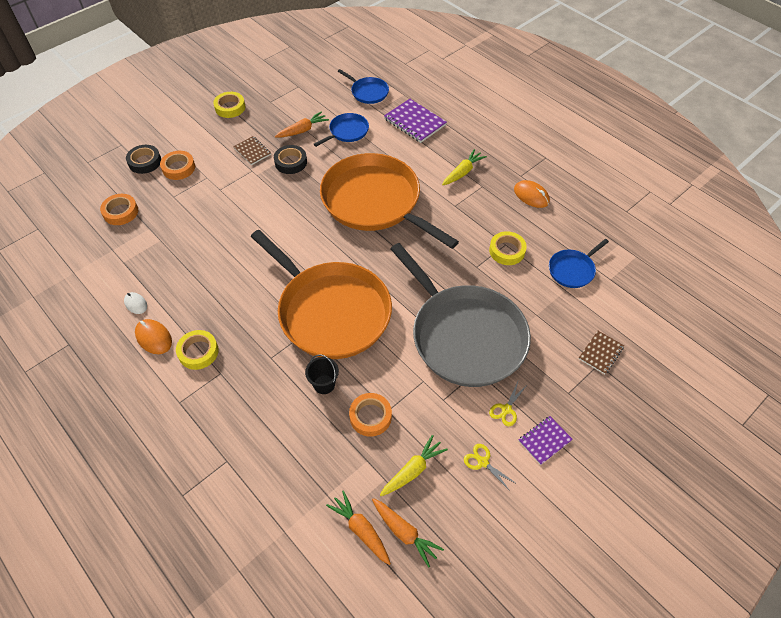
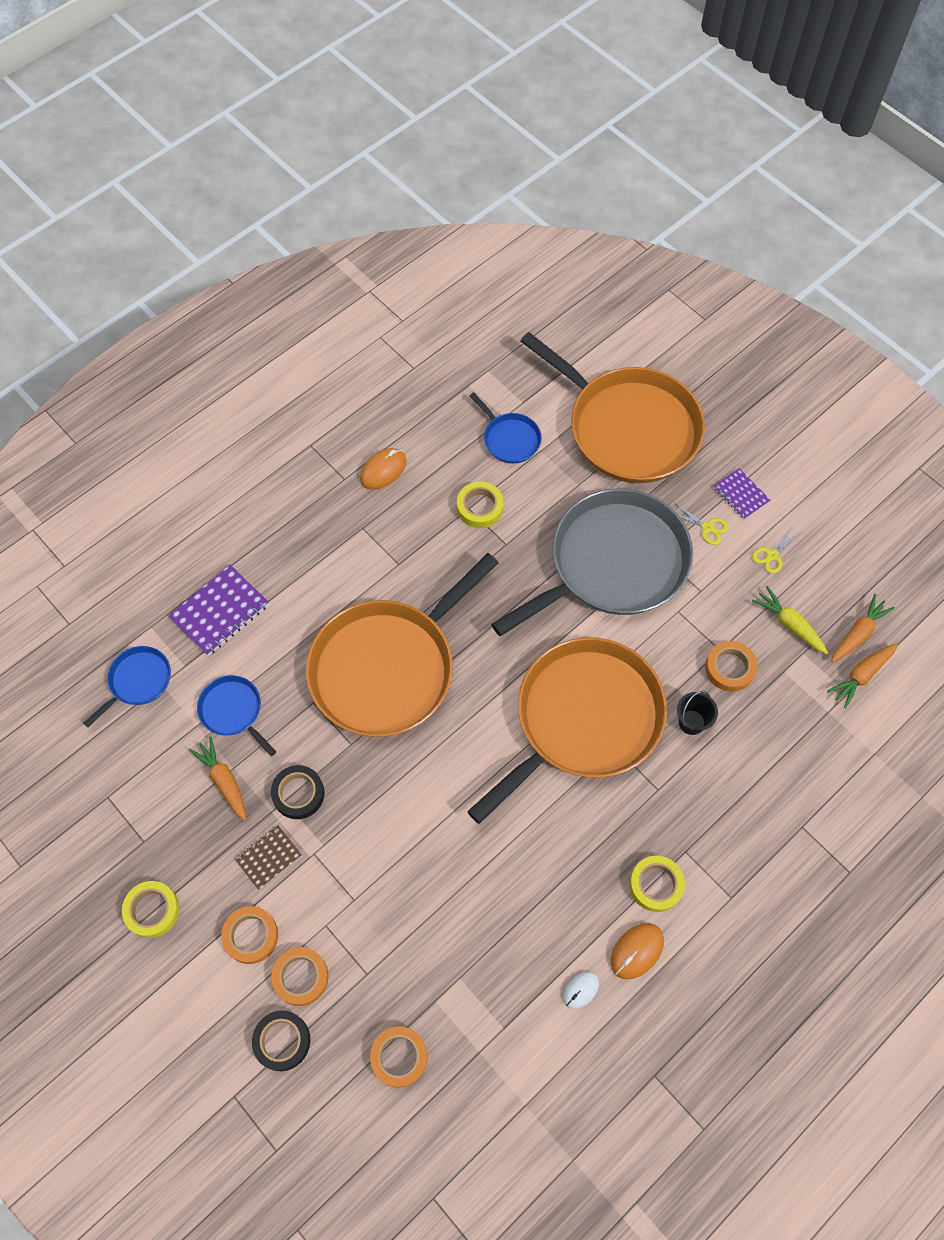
camera: 90 degrees left, 10 degrees up
yellow carrot [442,149,487,185] -> none
brown notebook [579,331,624,374] -> orange pan [521,332,705,483]
none -> orange tape [221,906,278,964]

